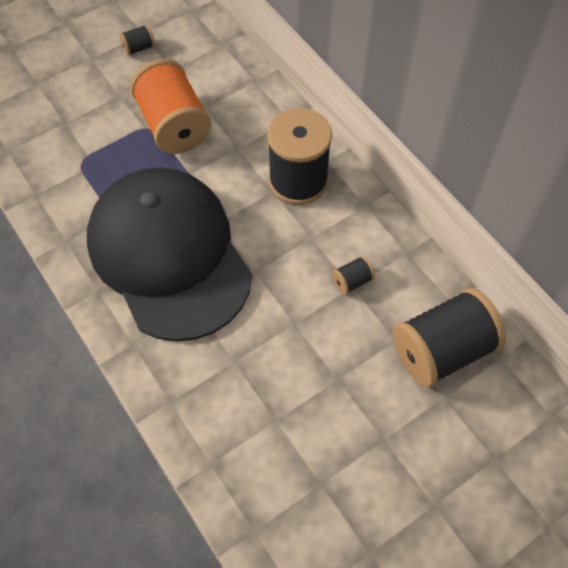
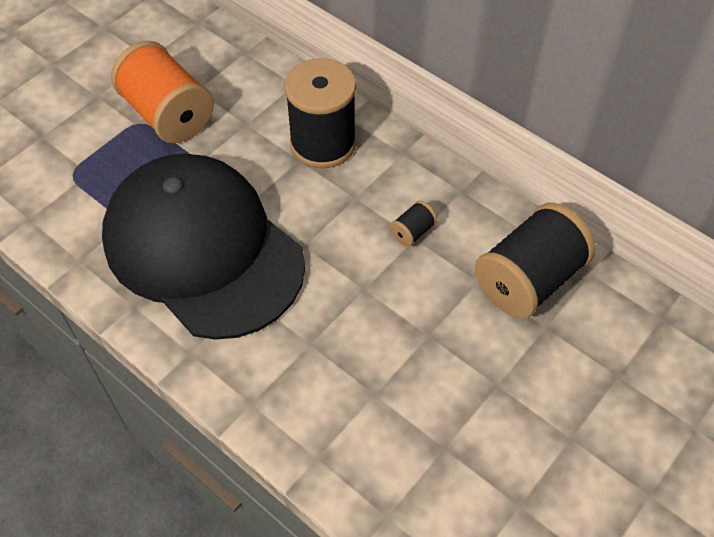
camera: 15 degrees left, 5 degrees down
black spool [120,24,155,56] -> none

